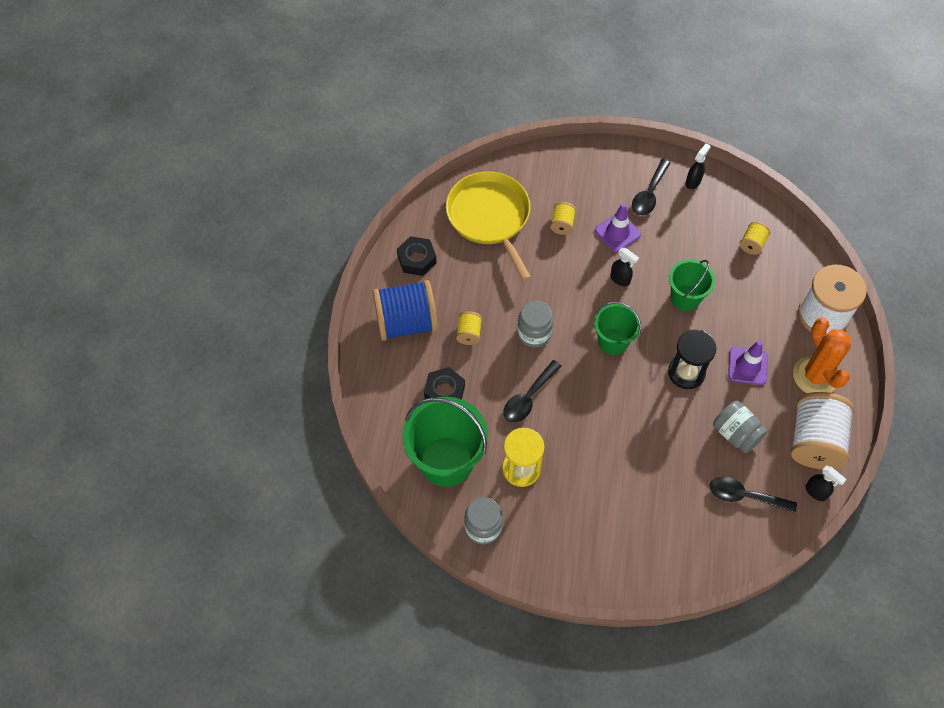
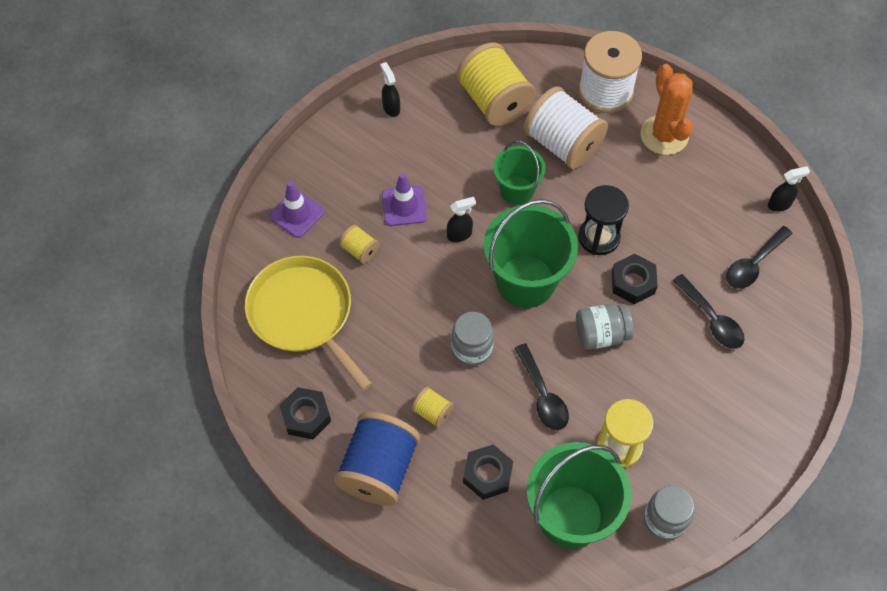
camera: 60 degrees left, 0 degrees up
yellow pan [446,171,531,281] -> yellow pan turned 45 degrees clockwise [245,256,372,391]
green bucket [594,302,641,355] -> green bucket [484,199,578,308], size x1.69
black spoon [632,159,670,216] -> black spoon moved to [673,274,745,349]
grey jar [713,401,767,454] -> grey jar moved to [576,304,634,350]
purple traffic cone [728,340,768,385] -> purple traffic cone moved to [269,181,324,238]
yellow spool [740,221,770,255] -> yellow spool [456,42,536,126], size x2.18
white spool [791,392,854,469] -> white spool moved to [523,86,608,169]
orange cactus [793,317,851,393] -> orange cactus turned 60 degrees clockwise [641,64,693,155]
none -> black nut [612,254,658,304]

